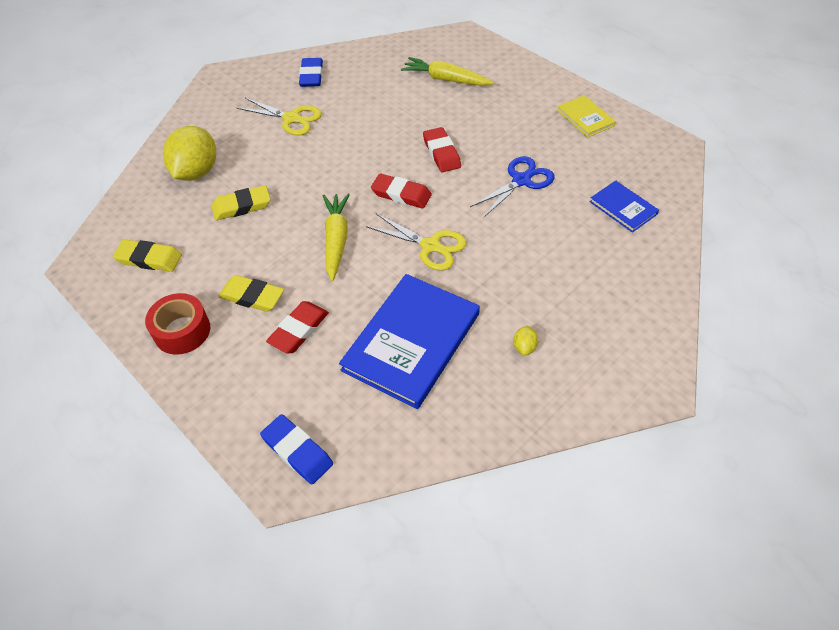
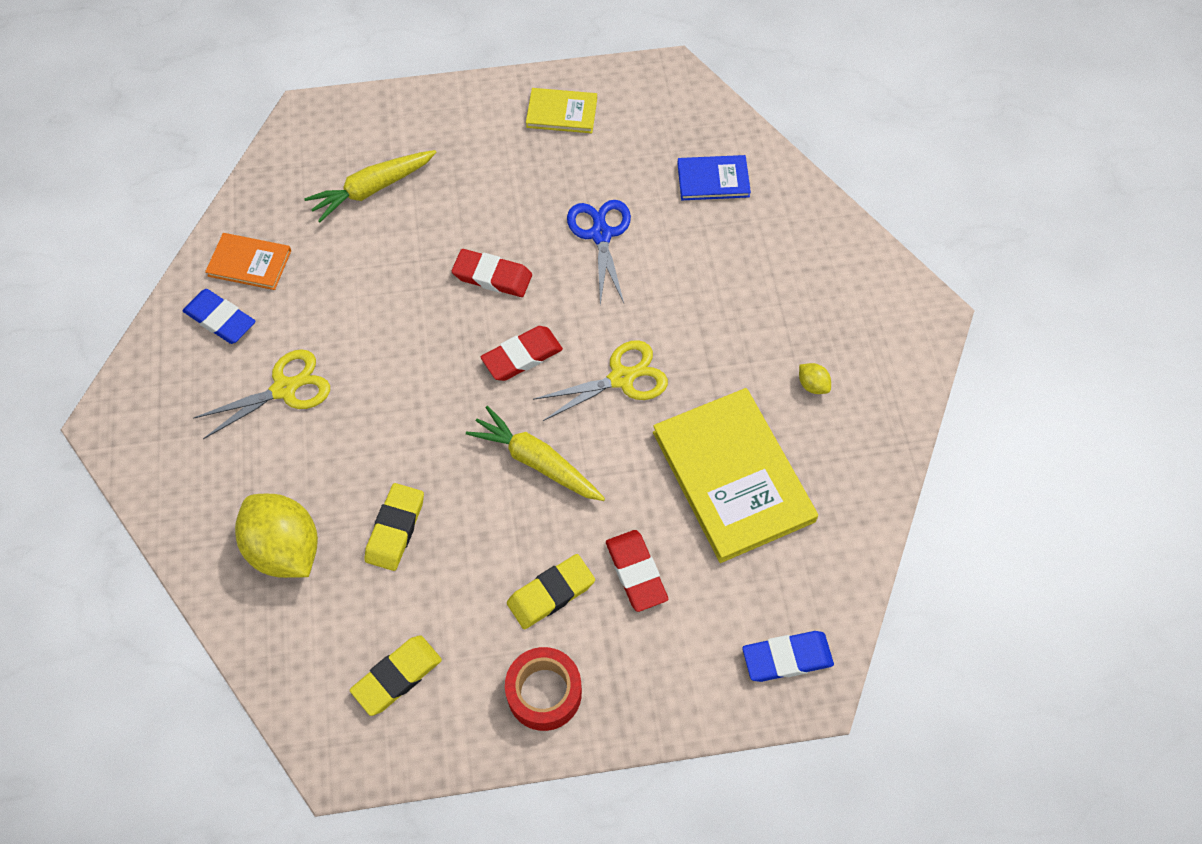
camera: 55 degrees left, 10 degrees up
blue book [339,274,480,409] -> yellow book [653,388,818,563]
none -> orange book [205,233,291,290]

